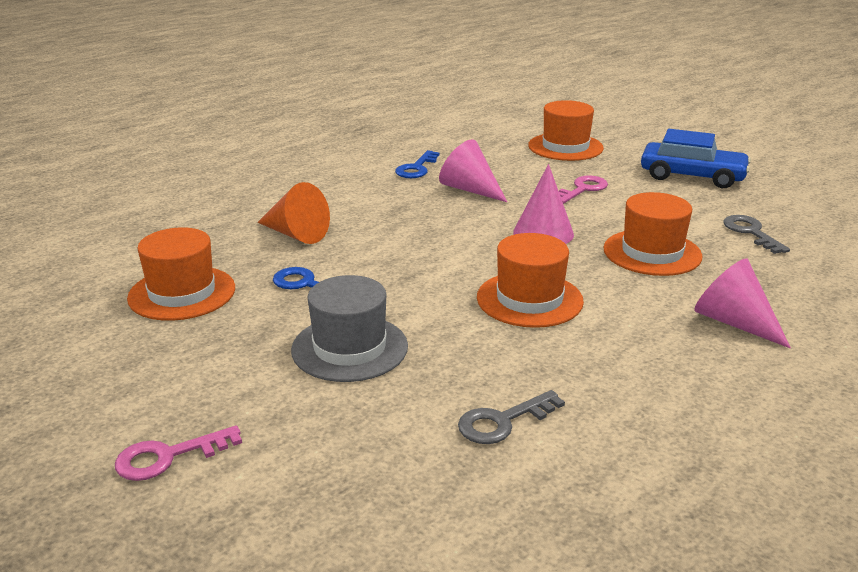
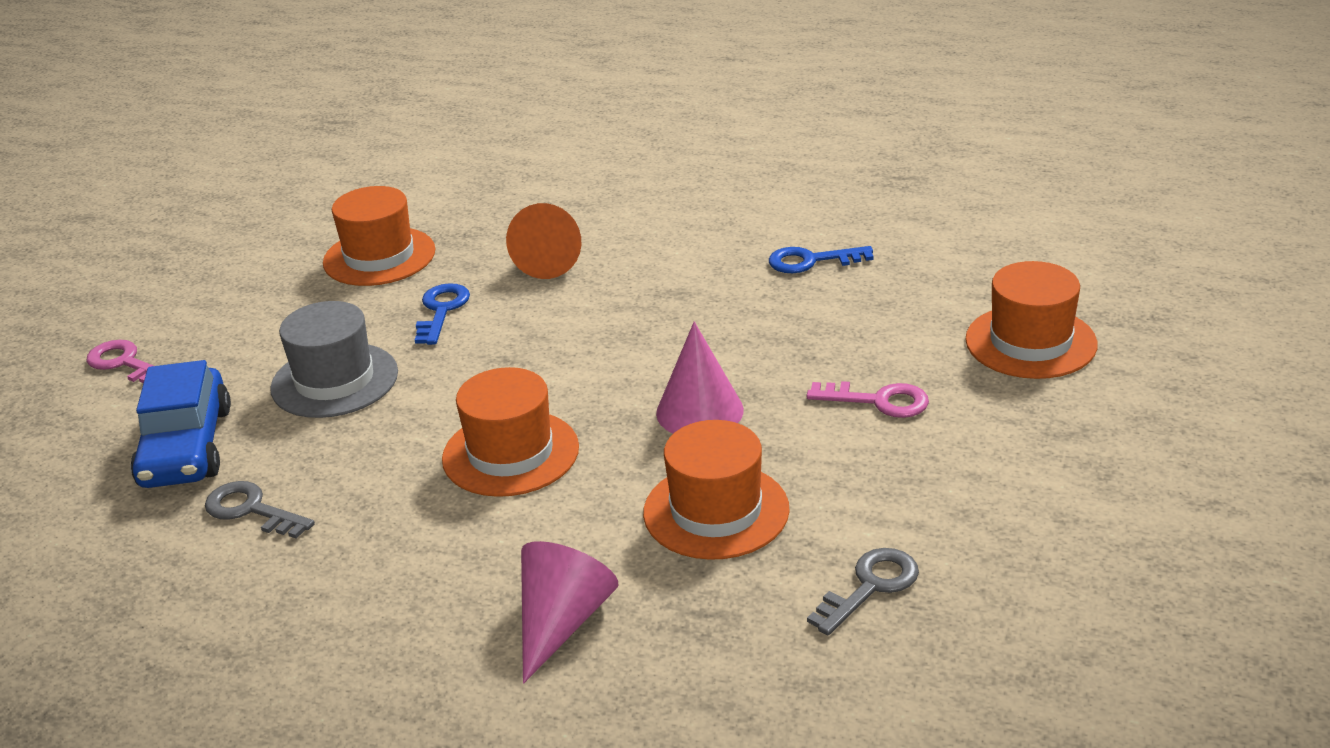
camera: 65 degrees right, 5 degrees up
pink cone [439,139,507,202] -> none
blue car [641,129,751,188] -> blue car moved to [131,360,231,488]

